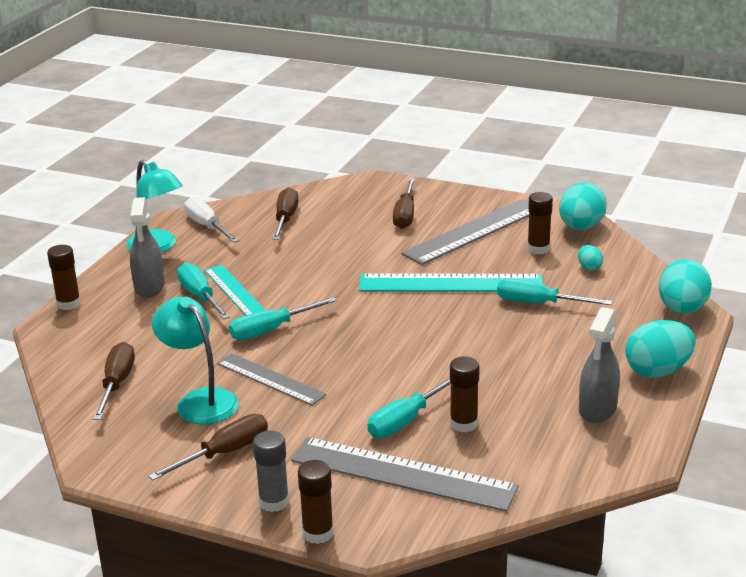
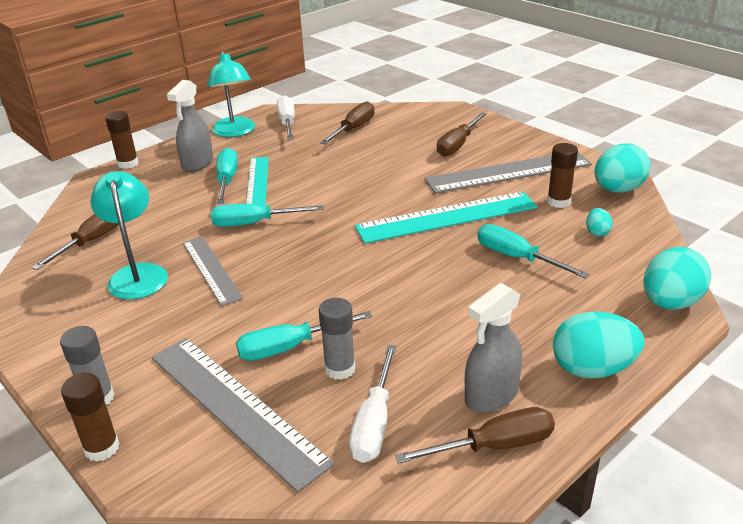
camera: 25 degrees right, 5 degrees up
brown screwdriver [148,414,268,480] -> brown screwdriver moved to [395,407,555,464]
turquoise ruler [359,273,543,292] -> turquoise ruler turned 45 degrees counterclockwise [355,191,538,244]
brown glue stick [450,356,479,432] -> grey glue stick [319,298,355,380]
none -> white screwdriver [349,345,397,463]

